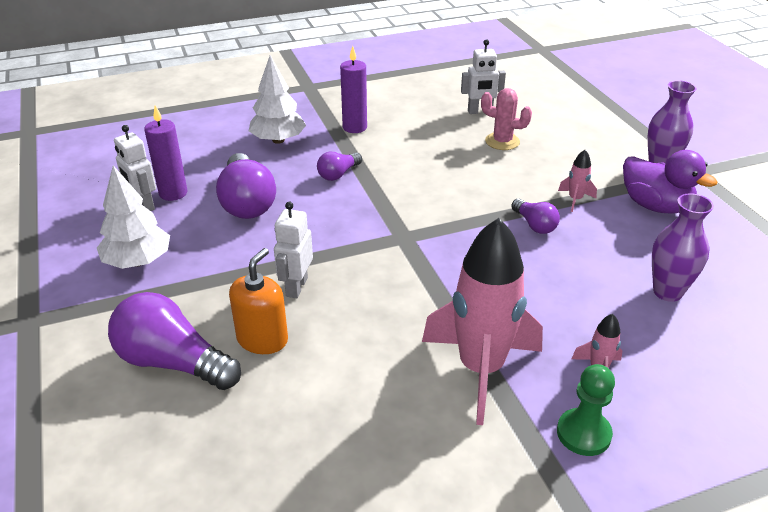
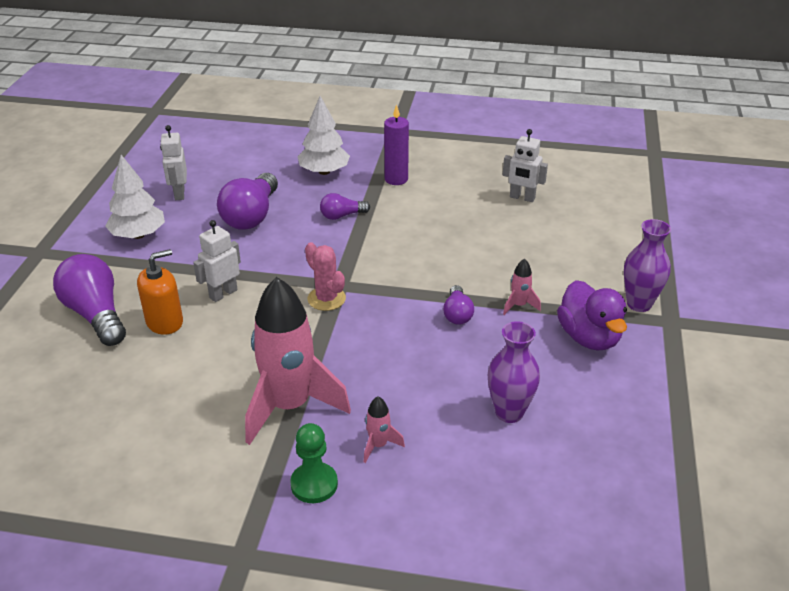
camera: 30 degrees right, 0 degrees up
purple candle [144,106,187,201] -> none
pink cactus [481,88,532,150] -> pink cactus moved to [305,242,346,311]

